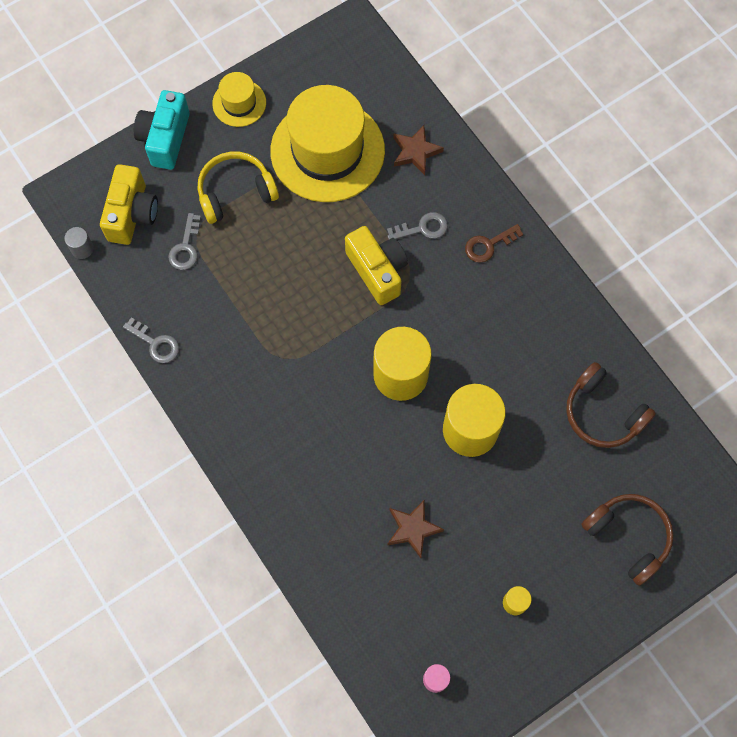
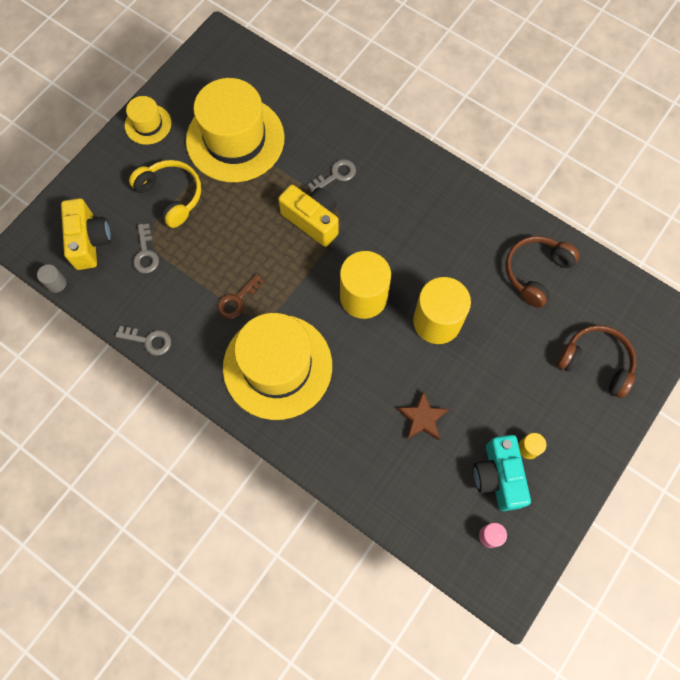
camera: 20 degrees left, 0 degrees up
turquoise camera [134,90,190,170] -> turquoise camera moved to [473,435,531,511]
yellow headphones [198,152,279,224] -> yellow headphones turned 90 degrees clockwise [129,160,201,228]
brown star [393,125,444,175] -> none
brown key [465,224,523,263] -> brown key moved to [217,274,264,319]
brown headphones [566,362,656,448] -> brown headphones turned 105 degrees clockwise [505,236,580,308]
none -> yellow hat [223,313,332,420]

